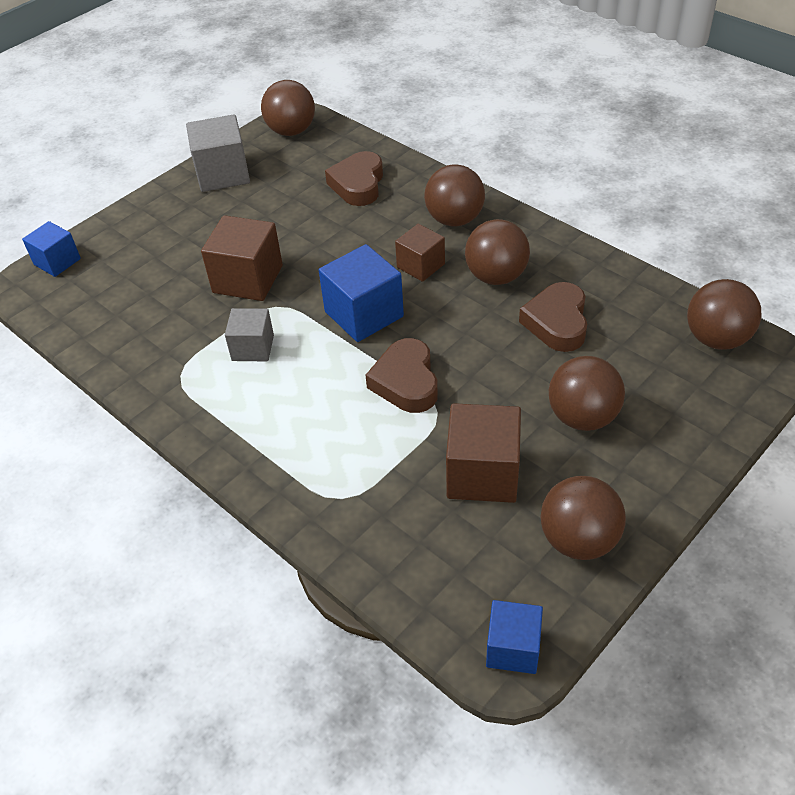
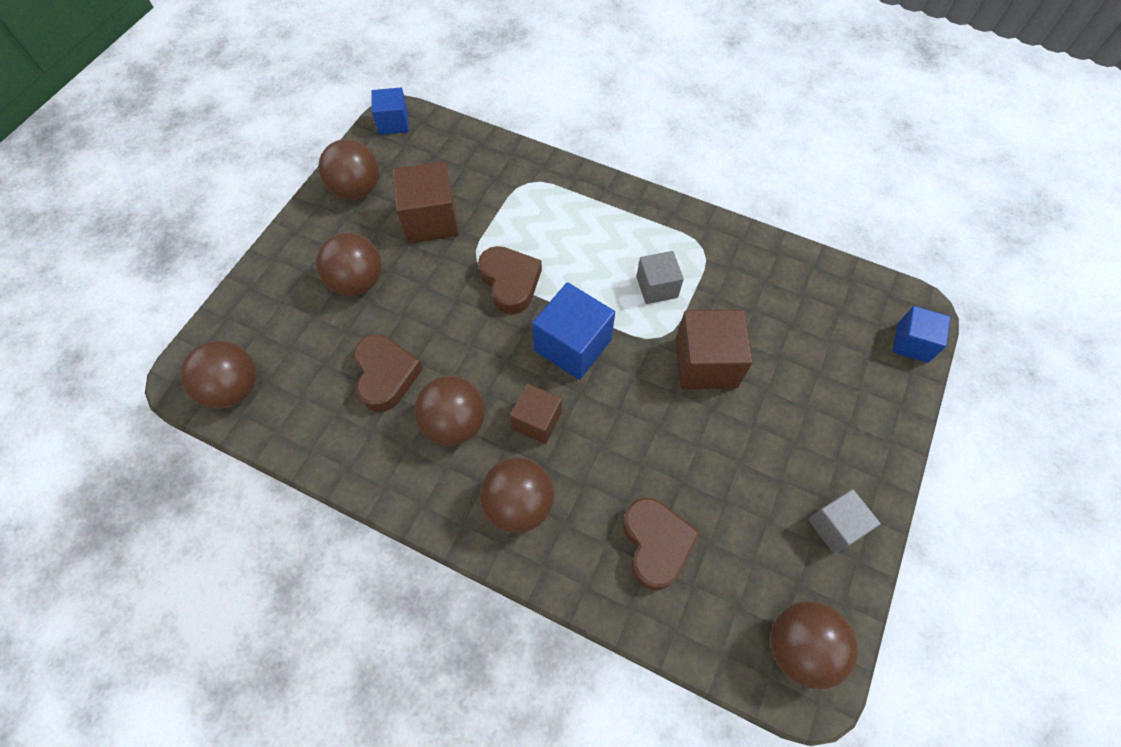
camera: 160 degrees right, 15 degrees up
grey cube [186,114,250,192] -> grey cube [808,489,881,553], size x0.63

